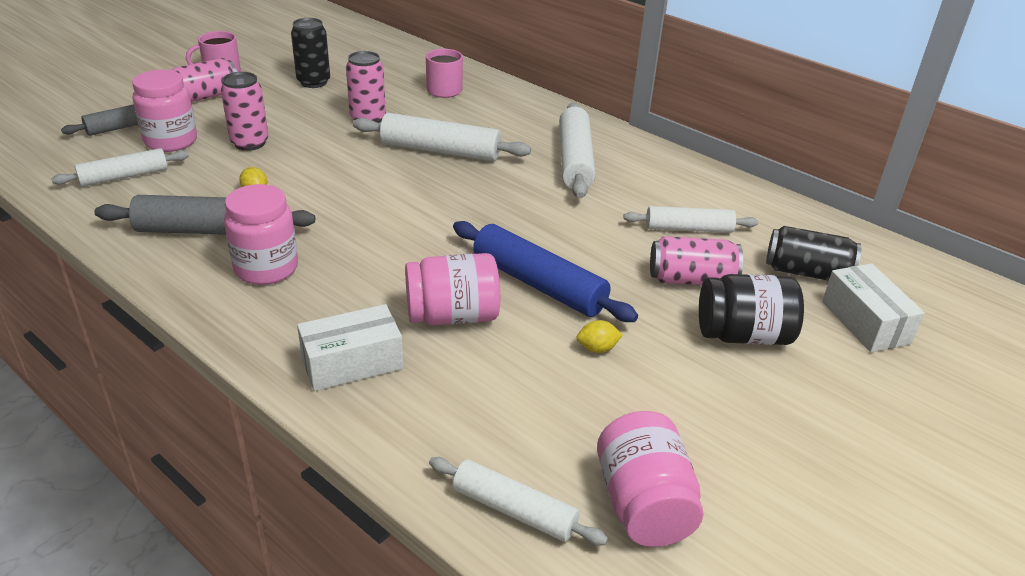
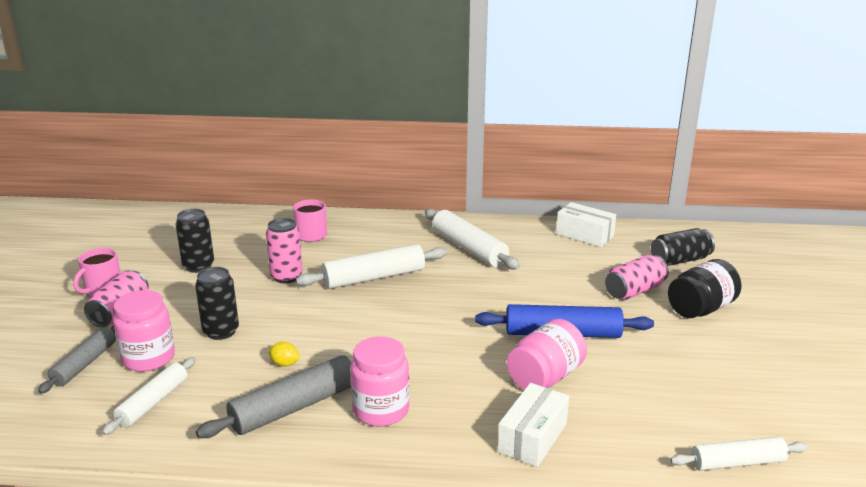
camera: 35 degrees left, 10 degrees down
pink can [221,72,269,151] -> black can [195,267,239,340]
yellow lemon [577,320,623,353] -> none
pink jar [597,411,704,547] -> none
white rolling pin [624,206,758,233] -> none
white box [822,263,925,353] -> white box moved to [556,202,616,247]

